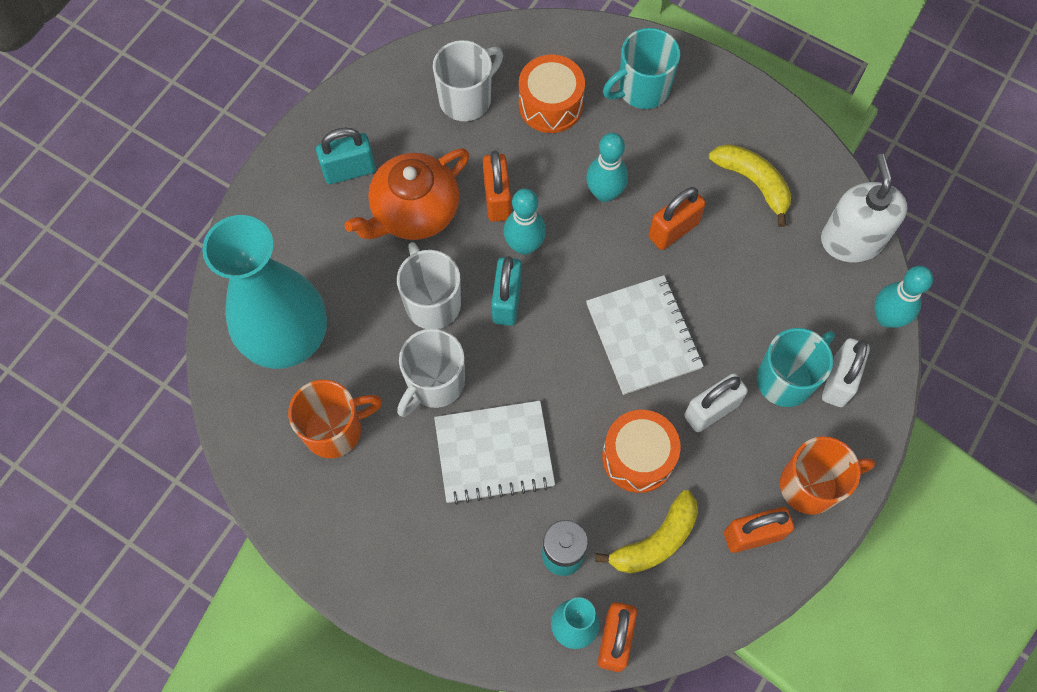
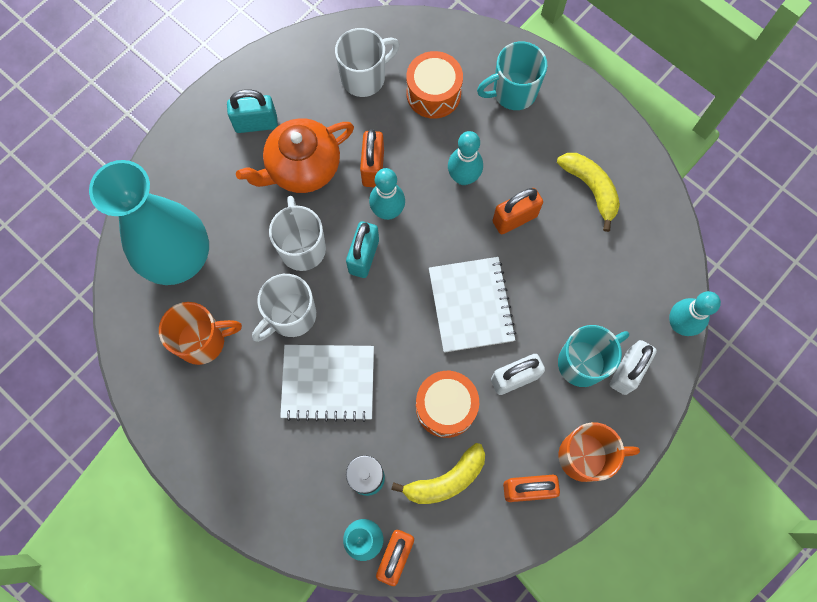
camera: 10 degrees right, 5 degrees up
white soap dispenser [821,154,908,262] -> none

